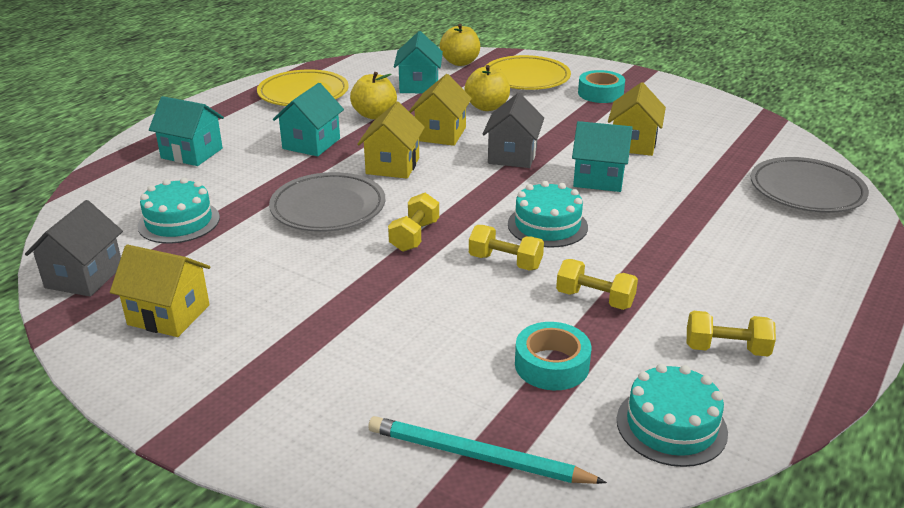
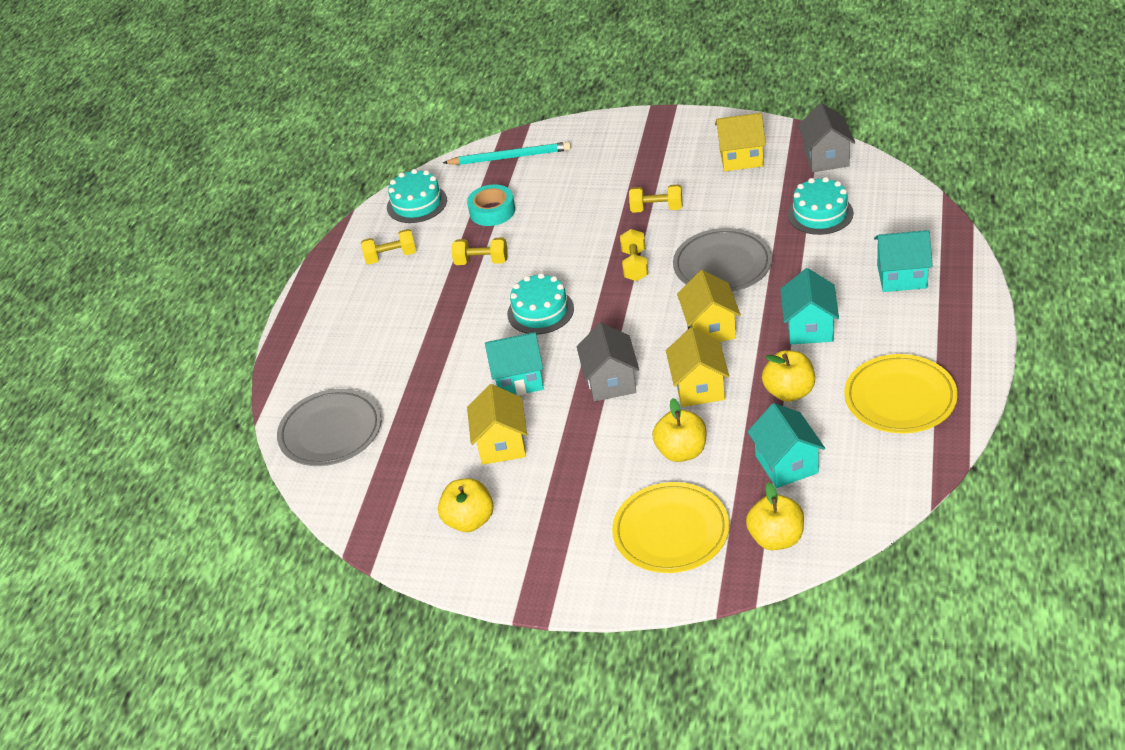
camera: 165 degrees right, 10 degrees up
yellow dumbbell [469,225,544,271] -> yellow dumbbell moved to [629,184,682,213]
turquoise tape [578,70,625,103] -> none
none -> yellow apple [438,478,493,532]

